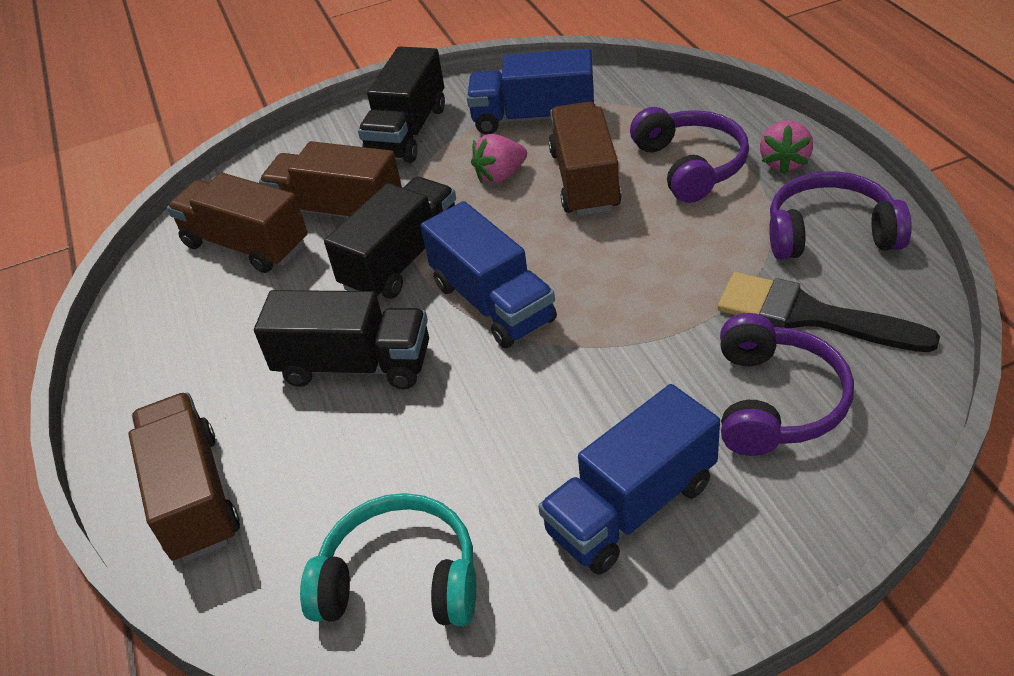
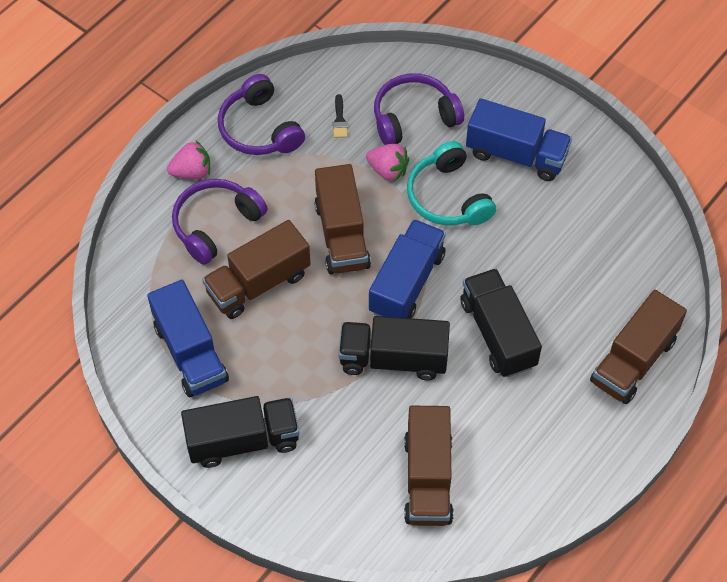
camera: 125 degrees left, 15 degrees up
brown truck [259,141,402,218] -> brown truck moved to [314,164,371,274]
turquoise headphones [300,493,476,626] -> turquoise headphones moved to [407,141,496,225]
pink strawberry [471,134,527,184] -> pink strawberry moved to [366,144,409,182]
black brush [718,272,940,352] -> black brush [333,94,348,138], size x0.41

